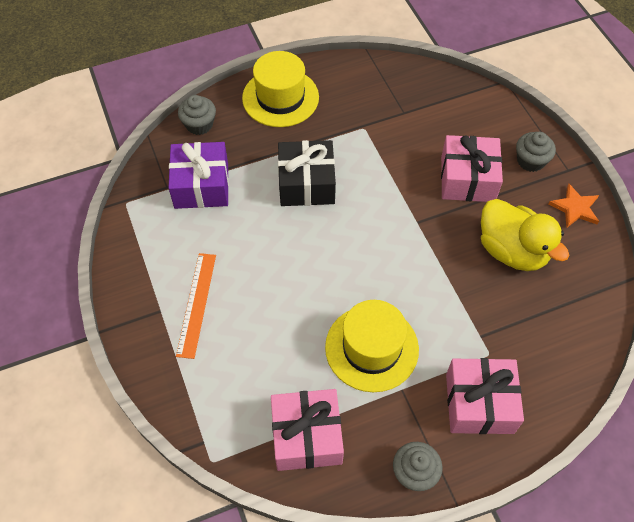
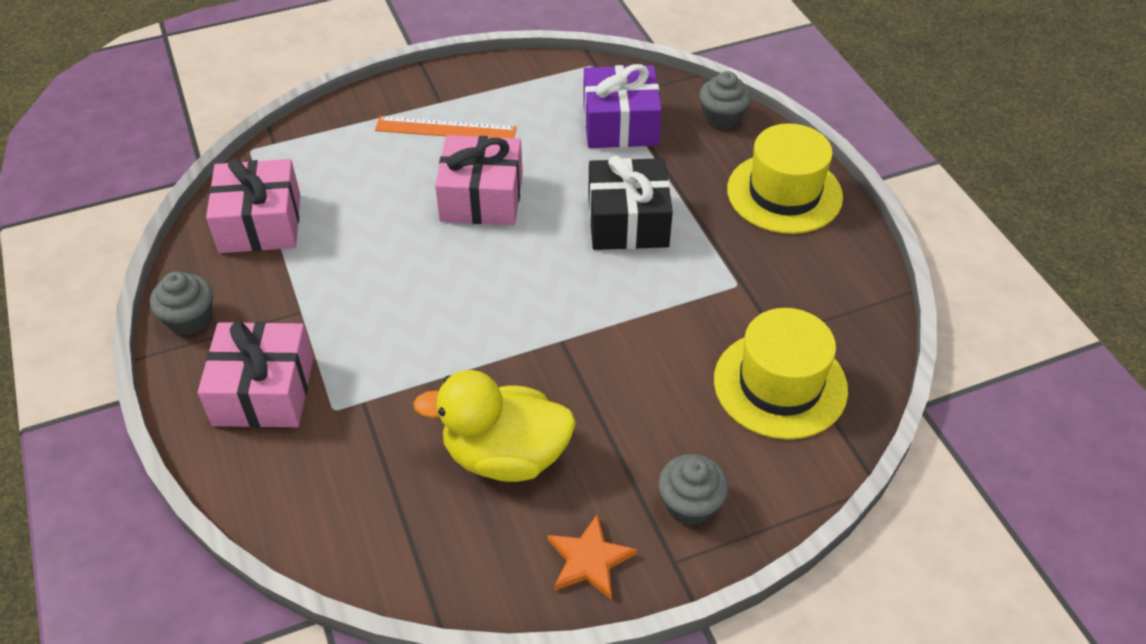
camera: 90 degrees right, 10 degrees down
yellow hat [325,300,419,392] -> yellow hat moved to [714,308,848,440]
pink gift [441,135,503,202] -> pink gift moved to [435,135,523,225]
yellow duck [481,199,569,271] -> yellow duck turned 45 degrees clockwise [413,370,576,482]

